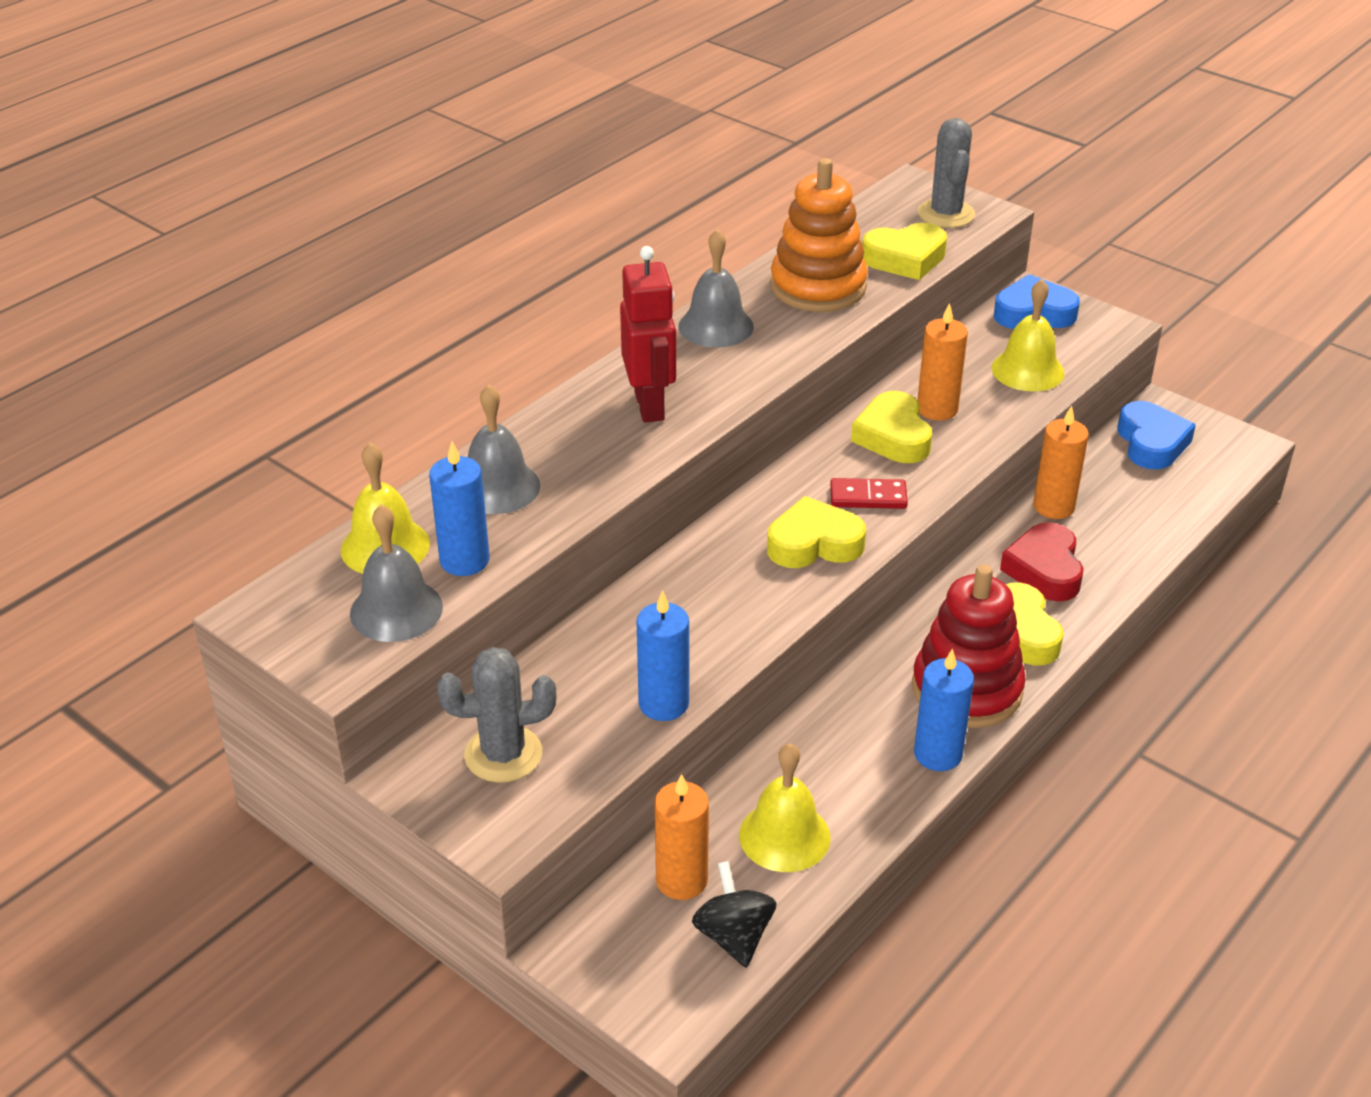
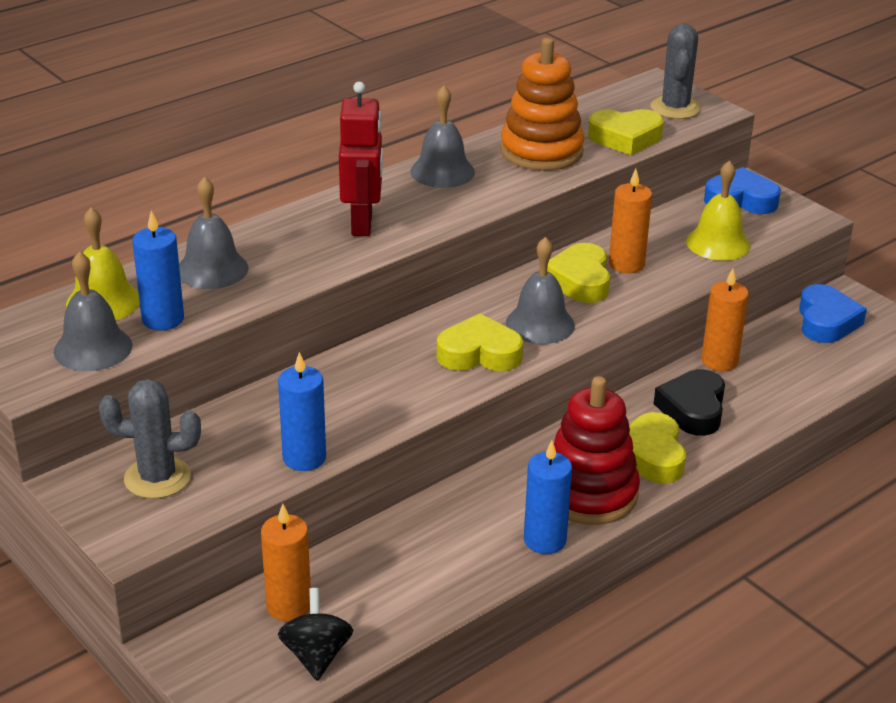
camera: 10 degrees right, 5 degrees down
yellow bell [739,744,831,872] -> none
red domino [830,478,908,509] -> grey bell [506,237,575,344]
red heart [1000,522,1084,601] -> black heart [654,369,725,436]

